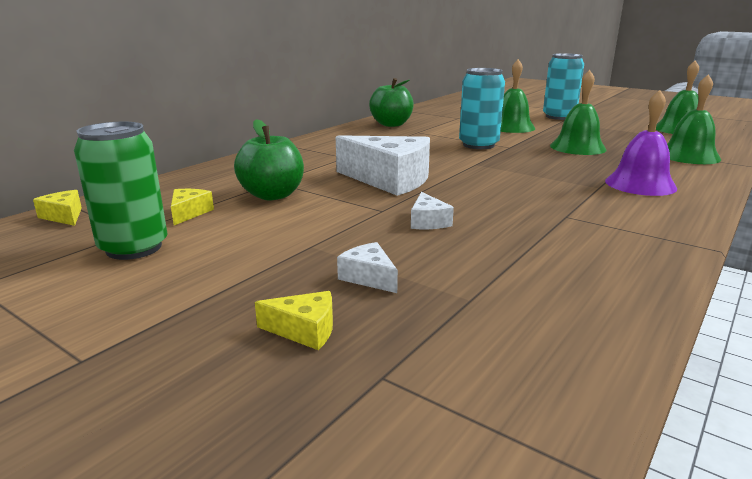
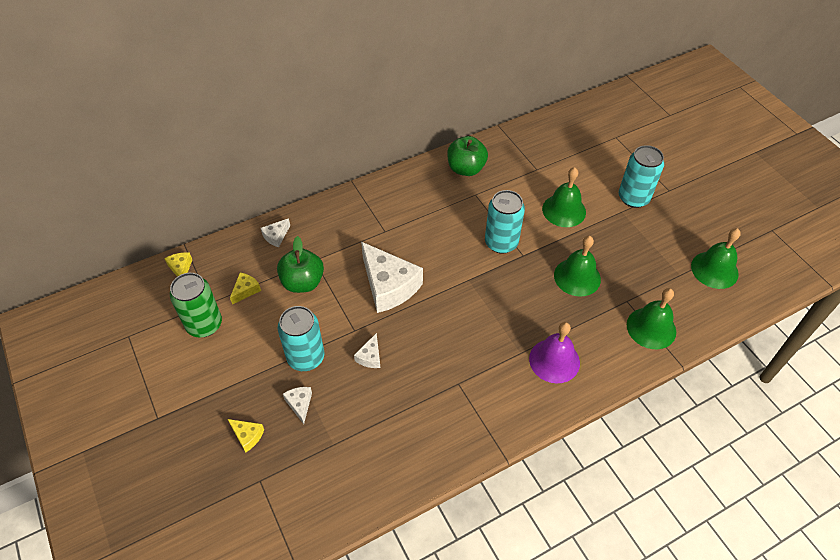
camera: 25 degrees right, 30 degrees up
none -> white cheese [261,218,290,247]
none -> turquoise can [278,306,325,371]

